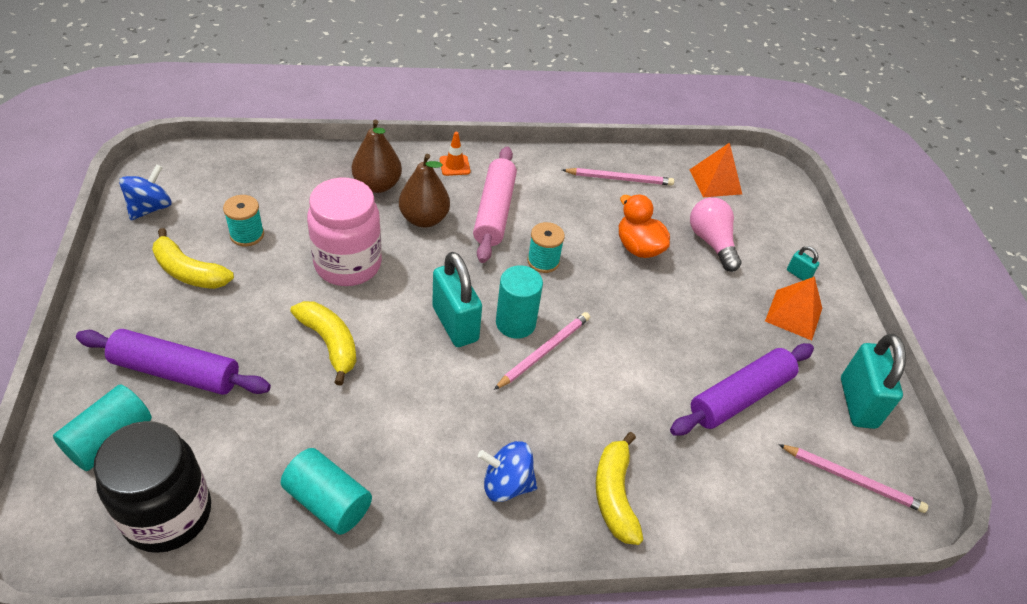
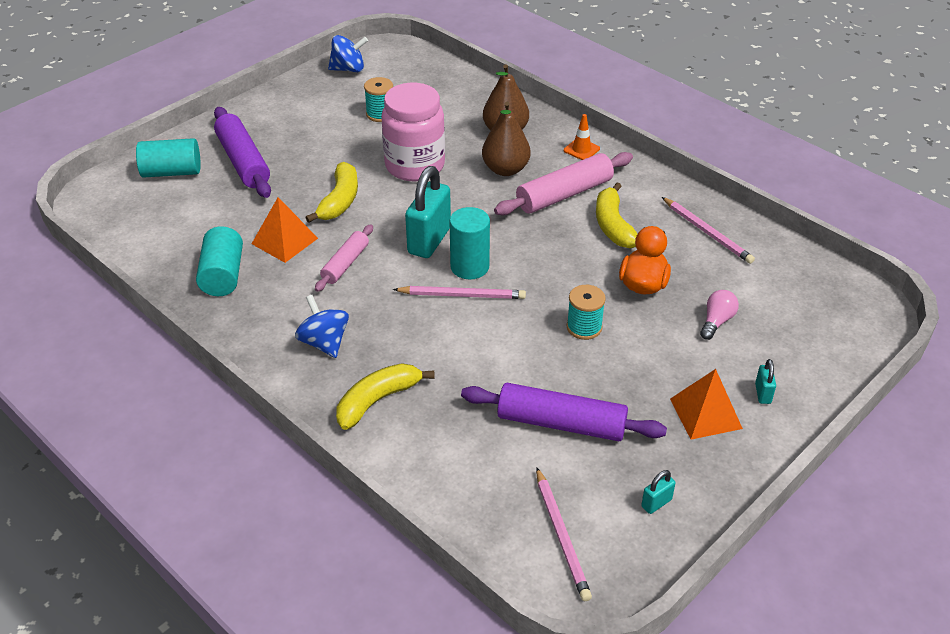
camera: 55 degrees right, 5 degrees down
black jar [93,421,211,553] -> none
yellow banana [152,228,234,289] -> yellow banana moved to [596,182,637,248]
turquoise spool [527,222,565,273] -> turquoise spool moved to [567,285,606,340]
orange pyramid [689,143,742,197] -> orange pyramid moved to [252,197,318,263]
pink light bulb [690,197,742,272] -> pink light bulb [700,290,739,340], size x0.64
turquoise padlock [841,334,906,429] -> turquoise padlock [641,470,675,514], size x0.45
none -> pink rolling pin [315,224,373,292]

